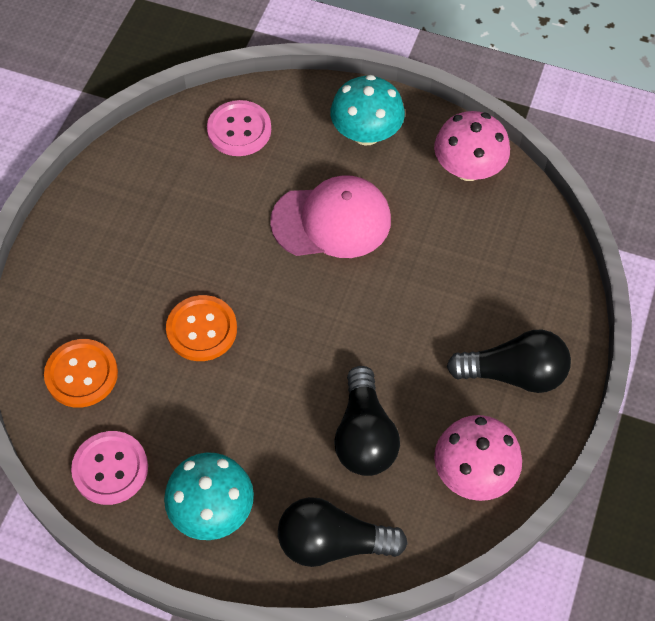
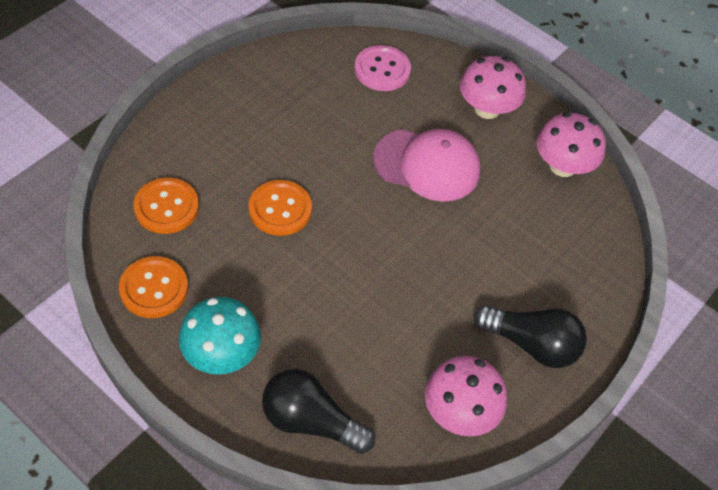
camera: 15 degrees right, 5 degrees down
pink button [71,431,148,505] -> orange button [119,256,188,318]
turquoise mushroom [331,75,405,145] -> pink mushroom [460,56,526,119]
black light bulb [334,366,400,476] -> none

